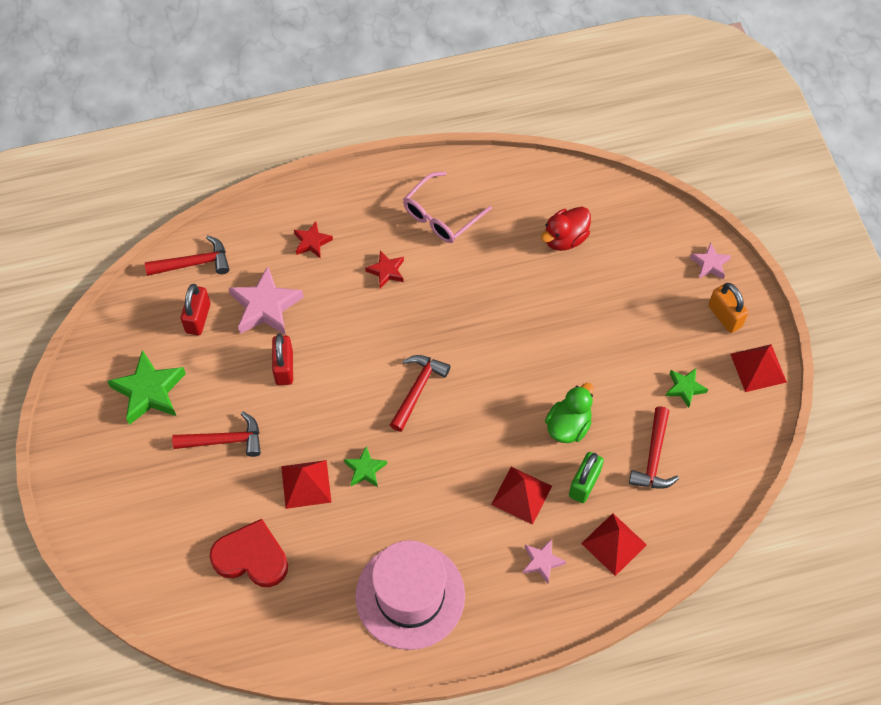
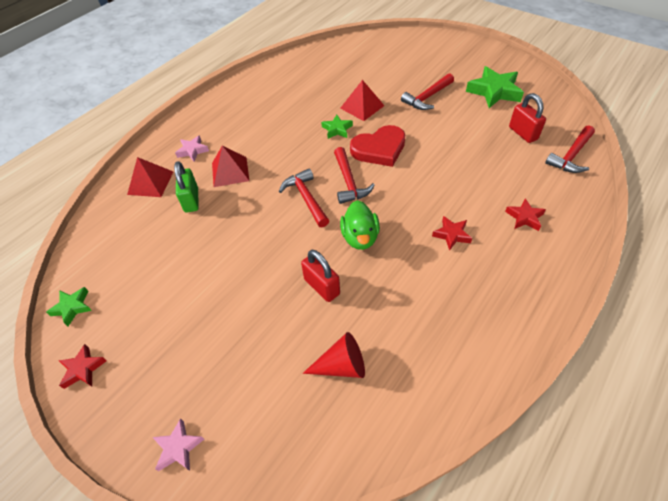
camera: 145 degrees right, 10 degrees down
red heart [210,519,288,587] -> red heart moved to [350,125,406,167]
pink star [229,266,304,335] -> none
red padlock [272,334,293,385] -> red padlock moved to [301,250,340,302]
pink hat [355,540,465,650] -> none
pink glasses [403,172,492,243] -> none
red duck [541,207,591,251] -> red cone [303,332,365,378]
green duck [545,383,594,443] -> green duck moved to [340,200,380,250]
red hammer [629,406,679,489] -> red hammer moved to [279,169,329,227]
green star [666,368,708,408] -> green star moved to [46,287,92,326]
orange padlock [708,283,748,333] -> none
red pyramid [731,344,787,392] -> red star [58,344,107,389]

